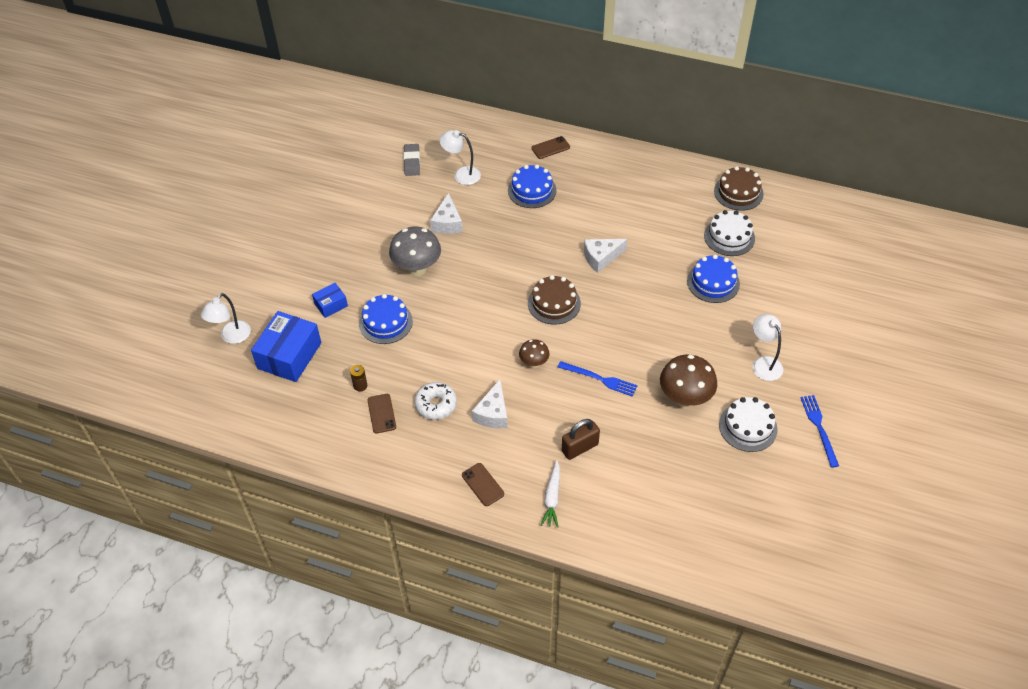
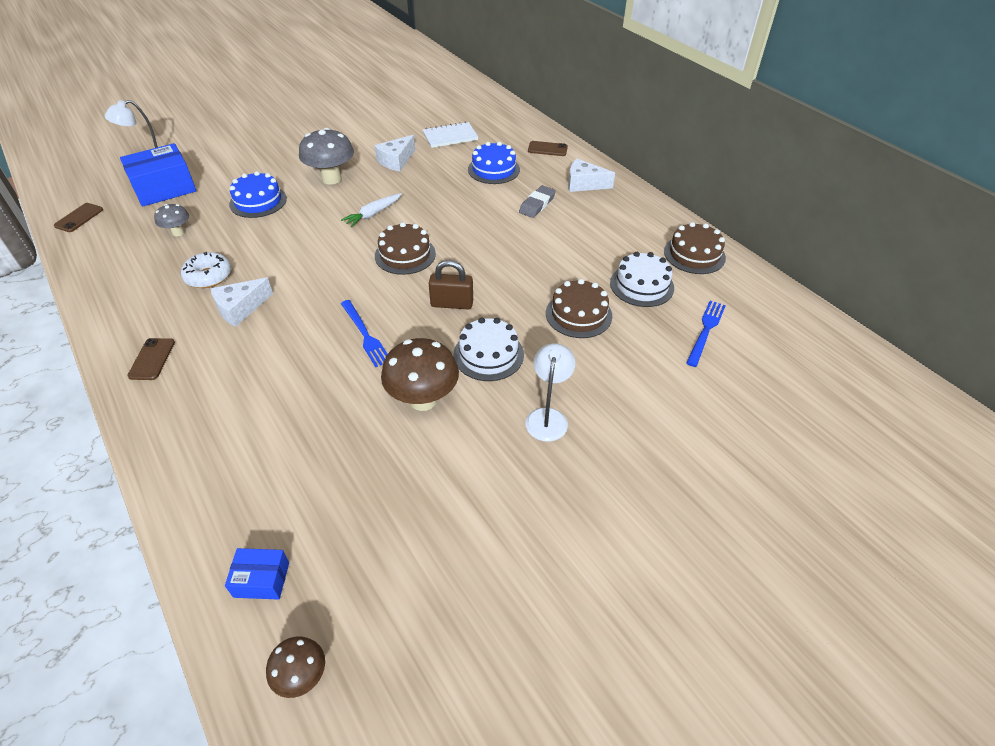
camera: 35 degrees right, 5 degrees down
blue box [312,283,348,318] -> blue box moved to [225,548,289,599]
brown battery [350,365,367,391] -> grey mushroom [154,204,189,236]
brown phone [367,394,396,434] -> brown phone moved to [54,203,103,232]
grey eraser [403,144,420,176] -> grey eraser moved to [519,185,556,218]
white lamp [439,130,481,185] -> white notebook [422,122,478,148]
brown mushroom [519,339,549,368] -> brown mushroom moved to [266,637,325,698]
white carrot [540,460,560,528] -> white carrot moved to [341,193,402,227]
brown padlock [562,419,600,460] -> brown padlock moved to [429,260,473,309]
white cheese [584,239,627,273] -> white cheese moved to [568,159,615,192]
blue cake [687,254,740,303] -> brown cake [546,279,612,338]
white cake [719,397,777,452] -> white cake moved to [454,317,524,381]
blue fork [800,395,839,468] -> blue fork moved to [686,301,726,367]

